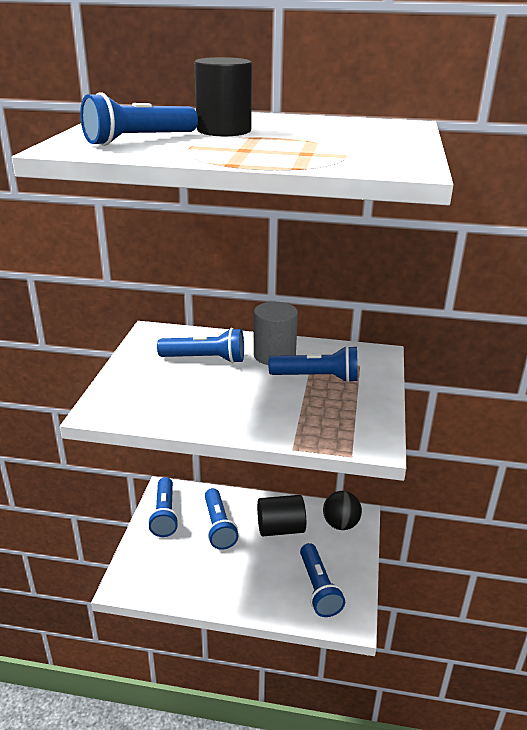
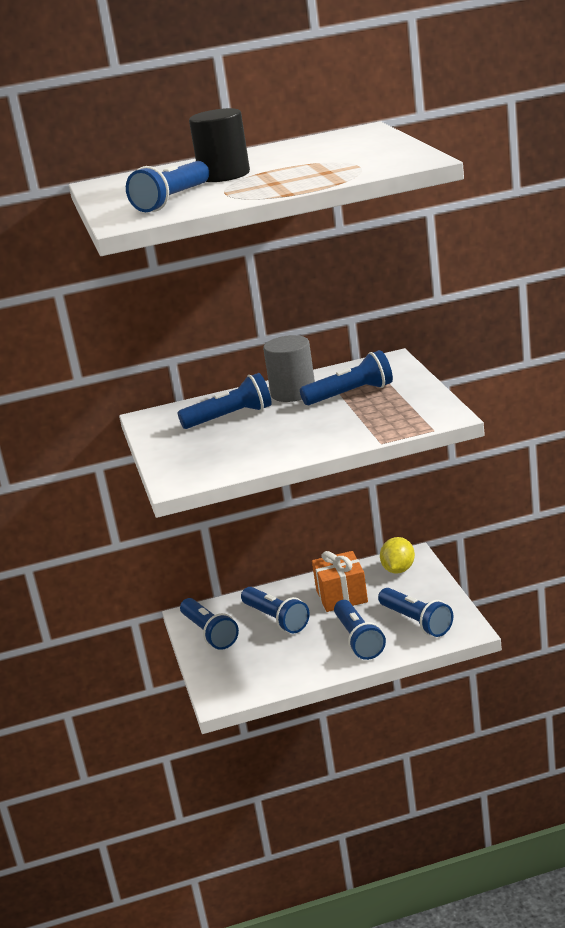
camera: 20 degrees left, 5 degrees down
black cylinder [257,495,306,536] -> orange gift [312,551,368,612]
black ball [323,491,362,530] -> yellow lemon [380,537,415,574]
none -> blue flashlight [334,600,386,660]

